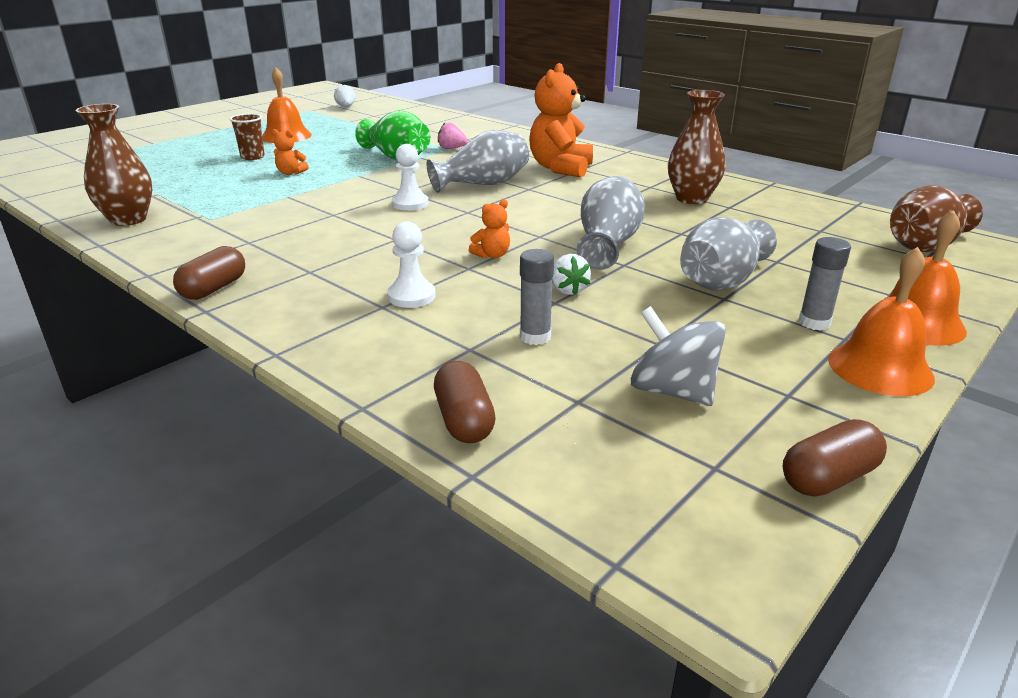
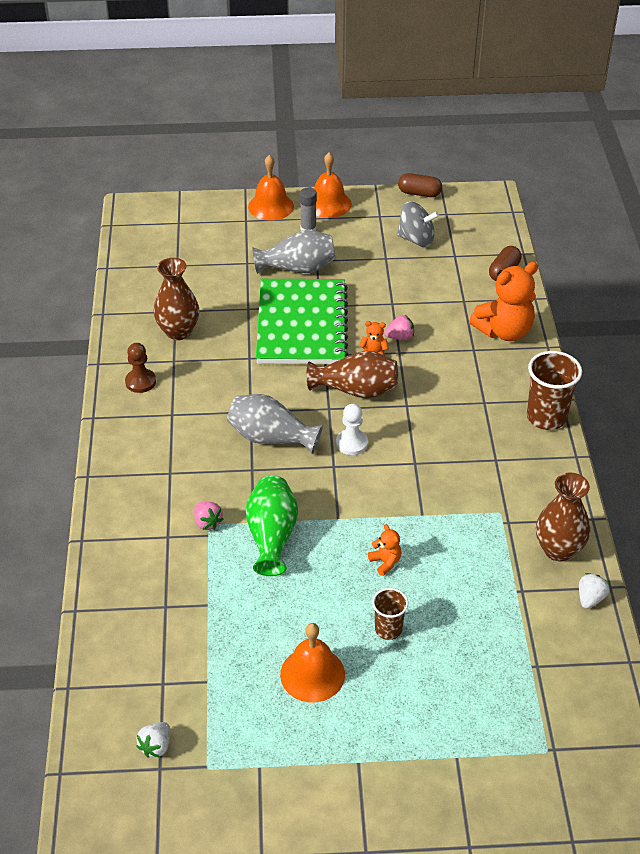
camera: 135 degrees left, 15 degrees up
brown capsule [173,246,245,300] -> brown cup [527,351,582,430]
white pawn [387,221,436,308] -> none
grey glue stick [520,249,554,345] -> none
orange teddy bear [529,63,593,177] -> orange teddy bear moved to [469,262,538,341]
white strawberry [552,254,591,295] -> white strawberry moved to [579,573,609,609]
grey vase [577,176,645,270] -> green notebook [256,279,348,364]
grey spinning top [631,306,726,406] -> grey spinning top turned 75 degrees counterclockwise [397,201,439,247]
brown vase [890,185,983,252] -> brown vase moved to [307,351,398,399]
none -> brown pawn [125,343,156,393]
none -> pink strawberry [385,315,414,340]

